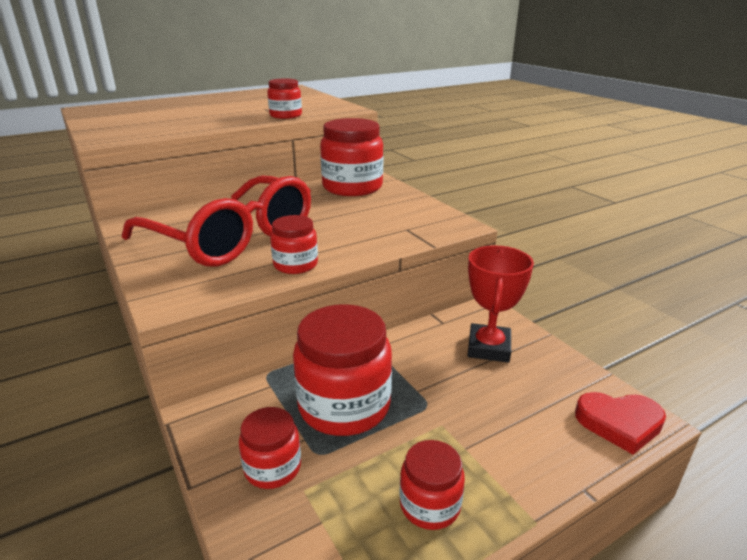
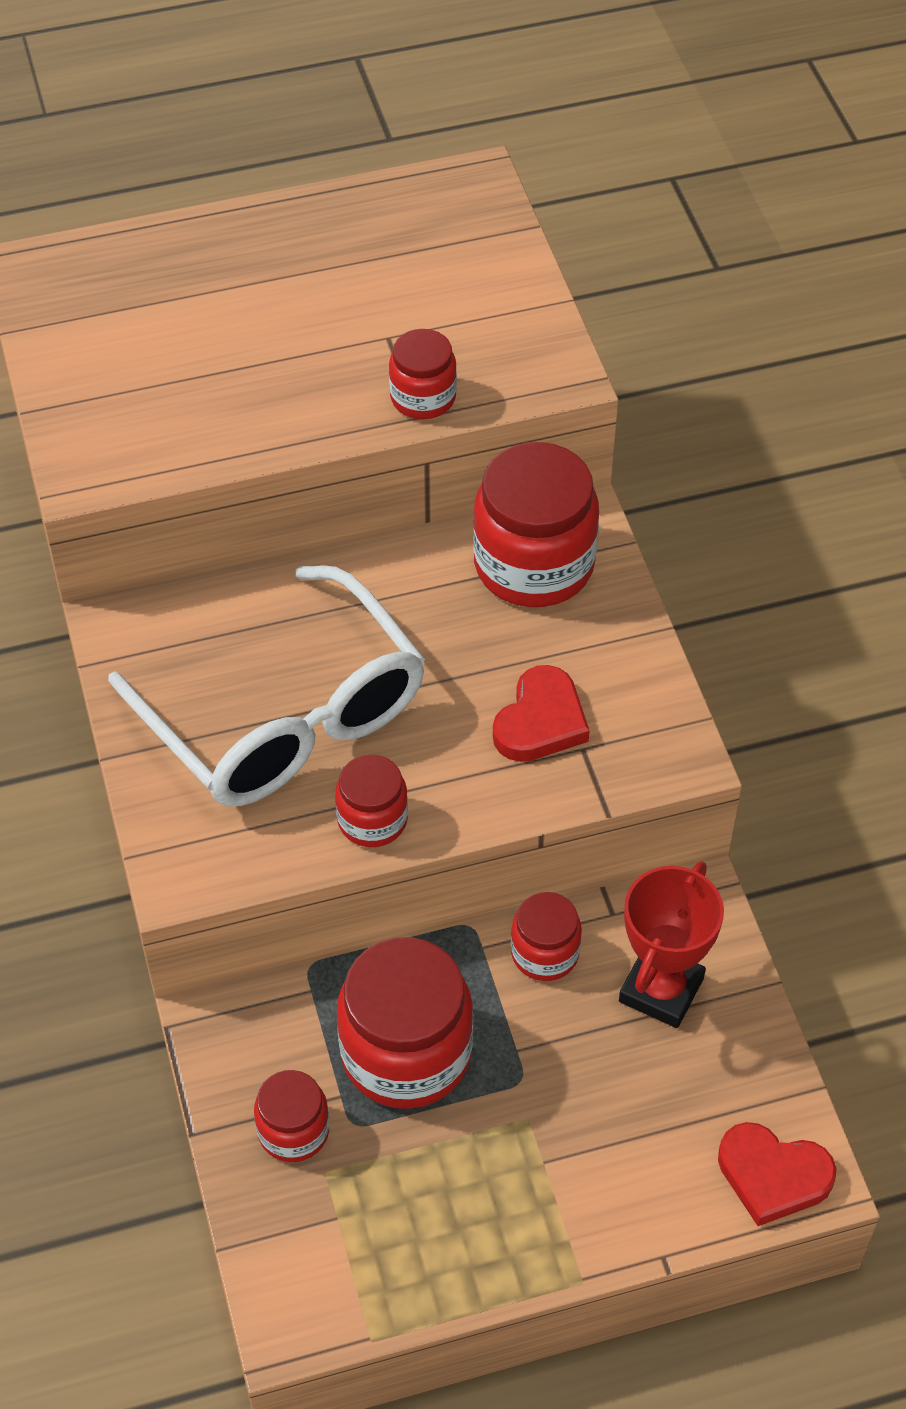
camera: 15 degrees right, 25 degrees up
red glasses [122,176,311,267] -> white glasses [108,565,425,806]
red jar [399,440,465,530] -> red jar moved to [511,892,582,981]
none -> red heart [493,665,590,762]

